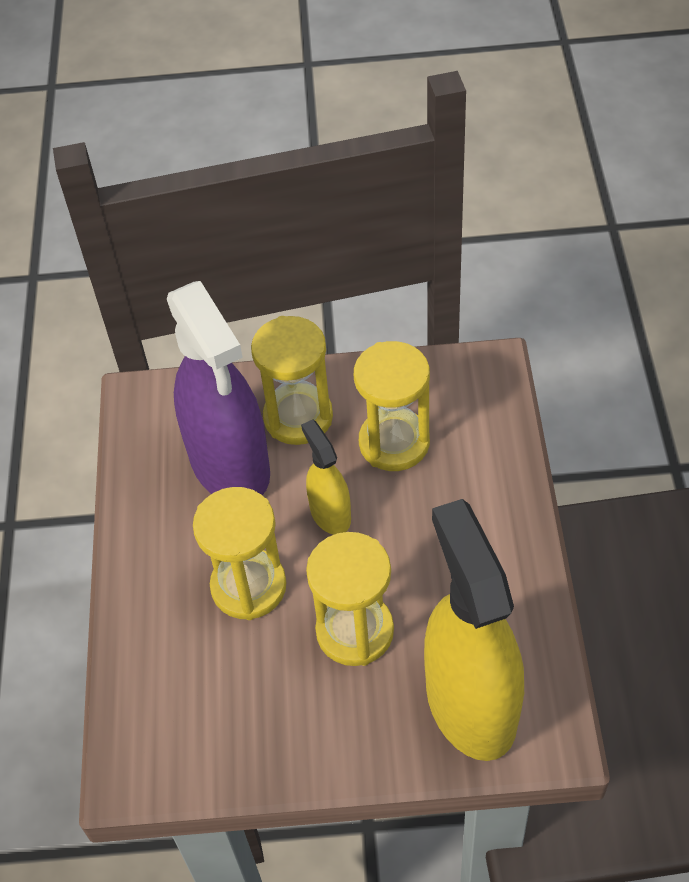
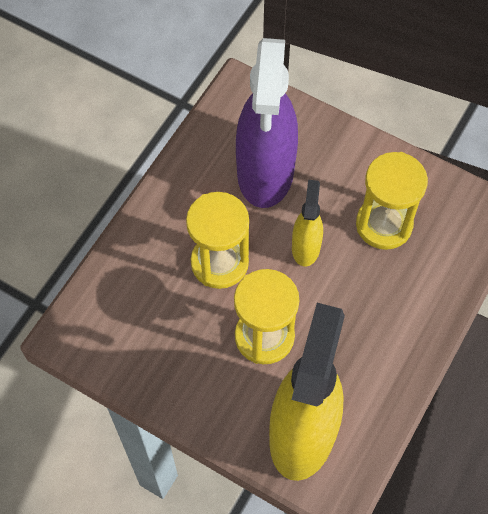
camera: 30 degrees right, 10 degrees up
yellow hourglass [251,316,333,445] -> none

